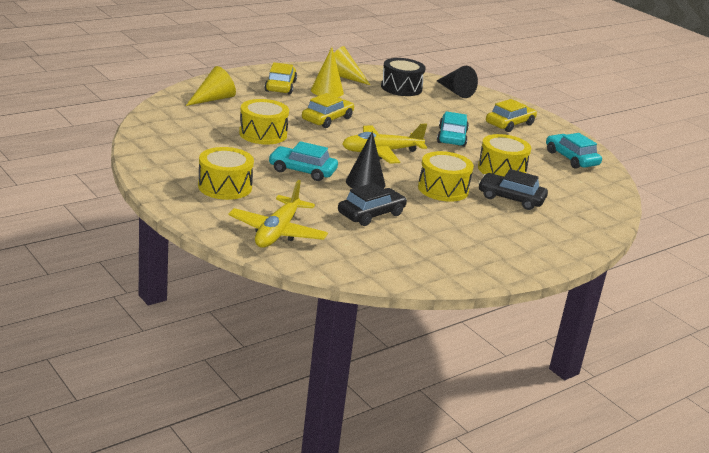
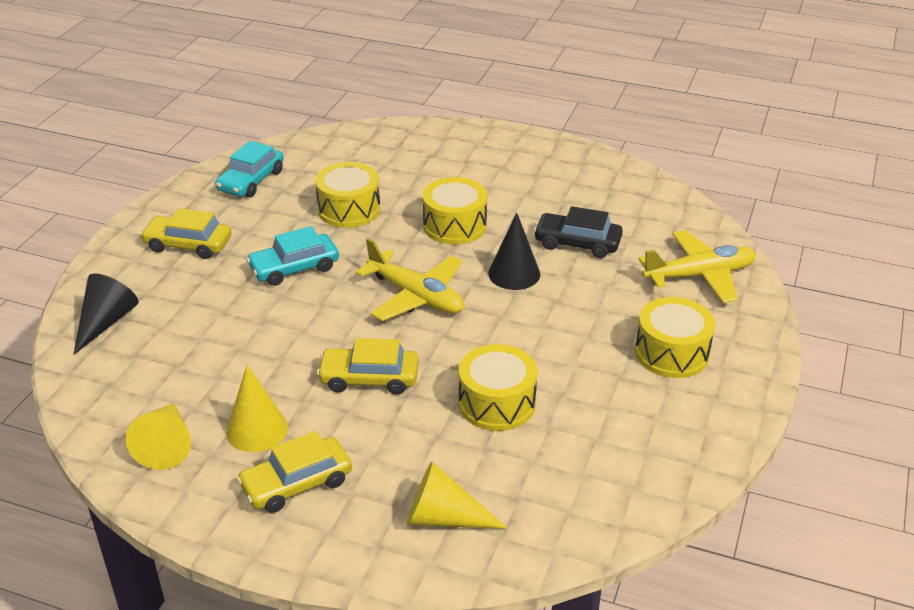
camera: 120 degrees left, 10 degrees up
turquoise car [268,141,338,181] -> none
black drum [381,58,426,96] -> none
black car [478,169,548,210] -> none

